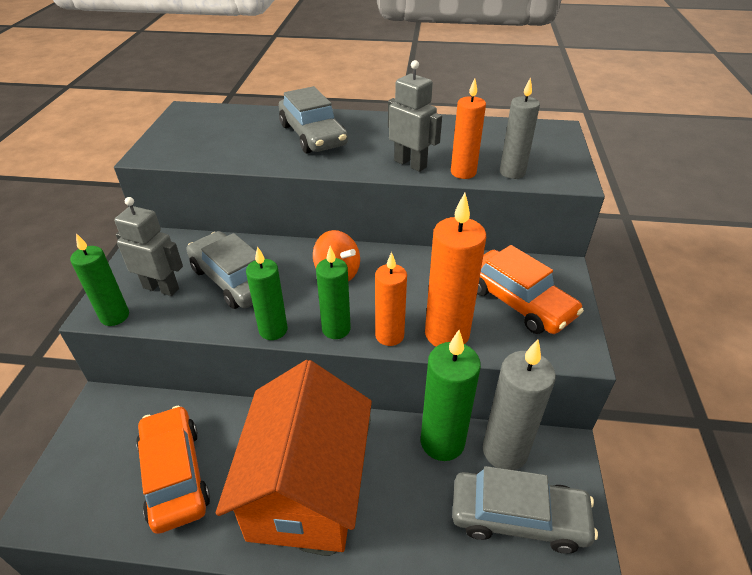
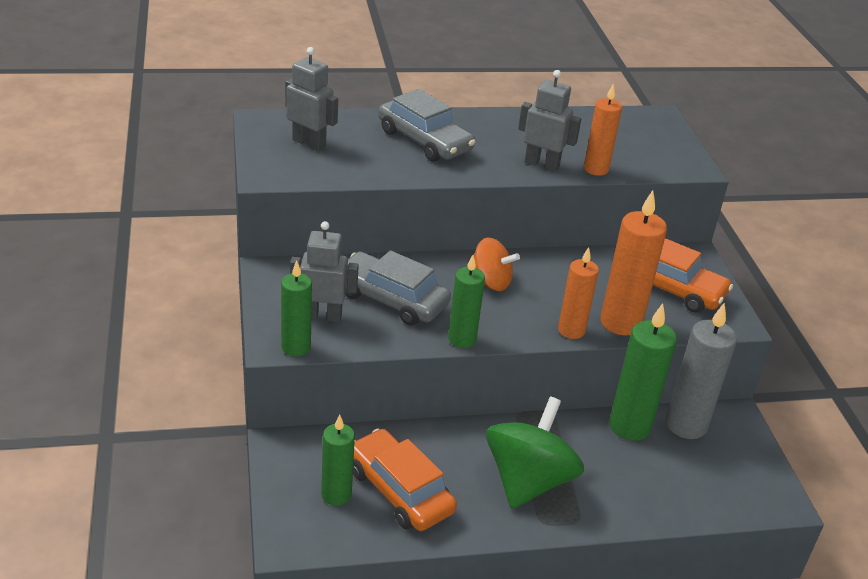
camera: 20 degrees left, 5 degrees down
orange house [216,360,372,552] -> green spinning top [486,396,584,509]
green candle [316,246,351,339] -> green candle moved to [321,414,355,506]
grey car [452,466,598,554] -> none
grey candle [500,77,540,179] -> none
none -> grey robot [285,47,338,151]

